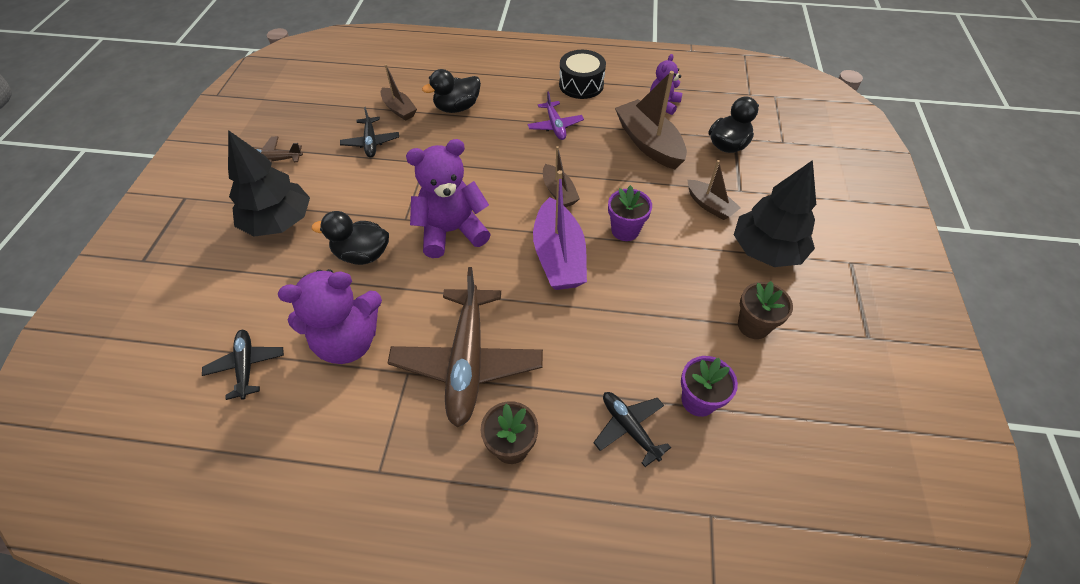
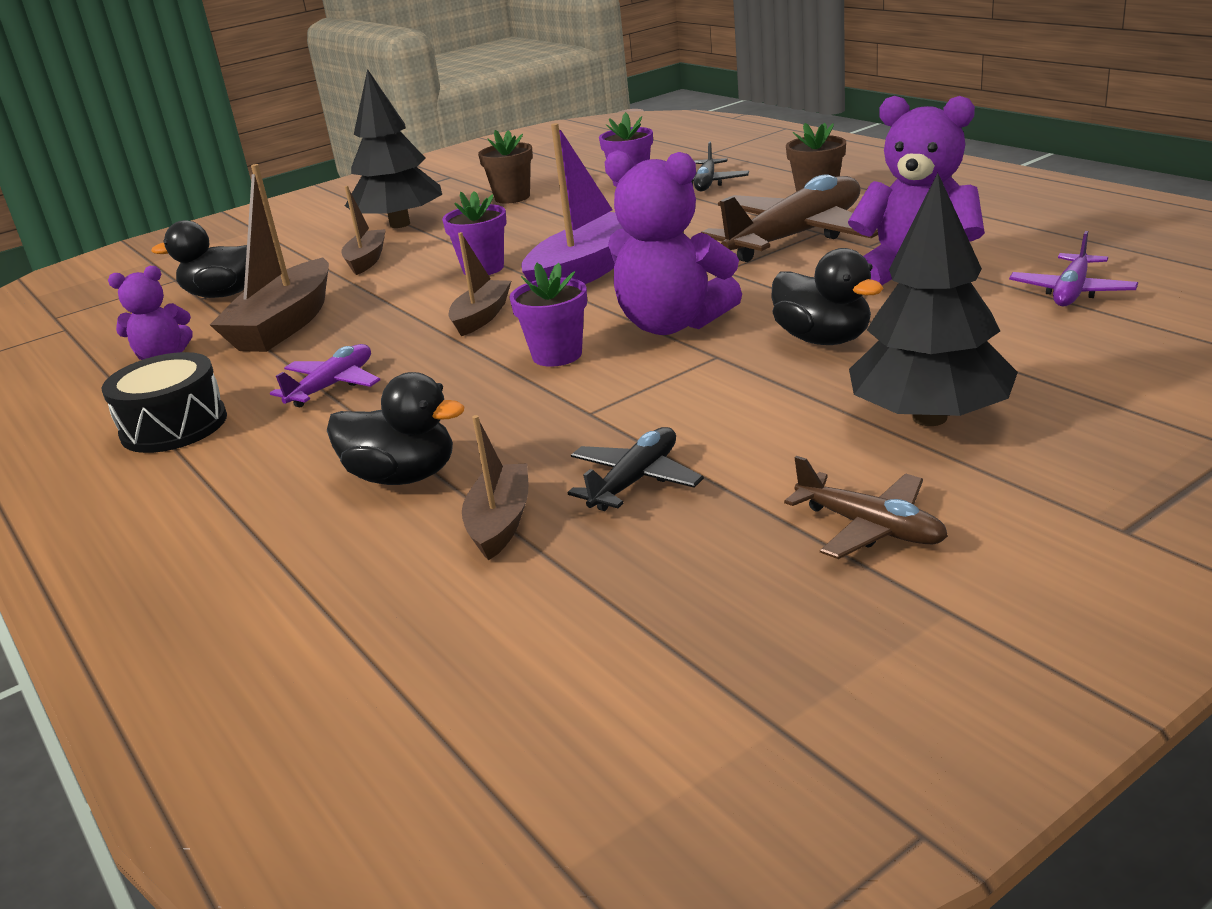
camera: 130 degrees left, 25 degrees down
black plane [202,330,284,400] -> purple plane [1009,231,1138,307]
none -> purple flower pot [509,263,587,367]

